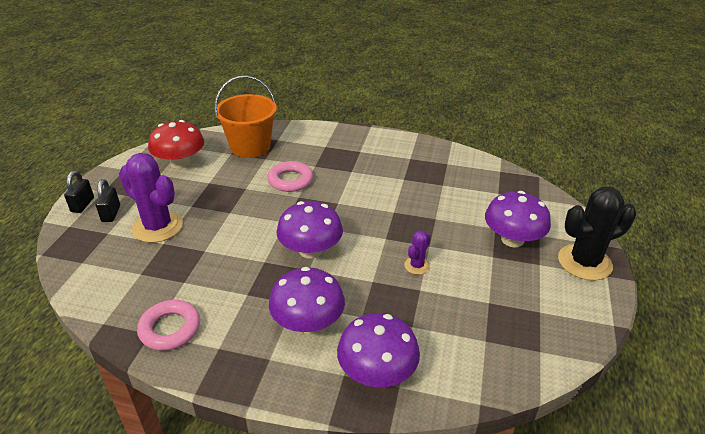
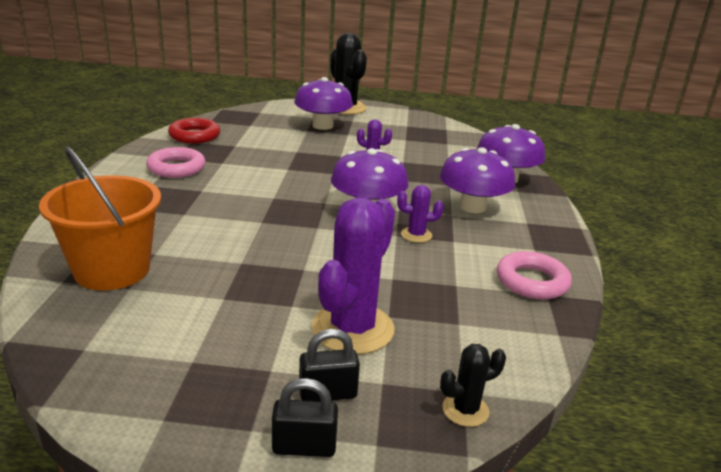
camera: 100 degrees left, 10 degrees down
red mushroom [148,120,204,169] -> none
pink ring [267,161,313,192] -> pink ring moved to [146,147,205,178]
none -> red ring [168,118,220,143]
none -> purple cactus [397,185,444,243]
none -> black cactus [440,344,506,427]

